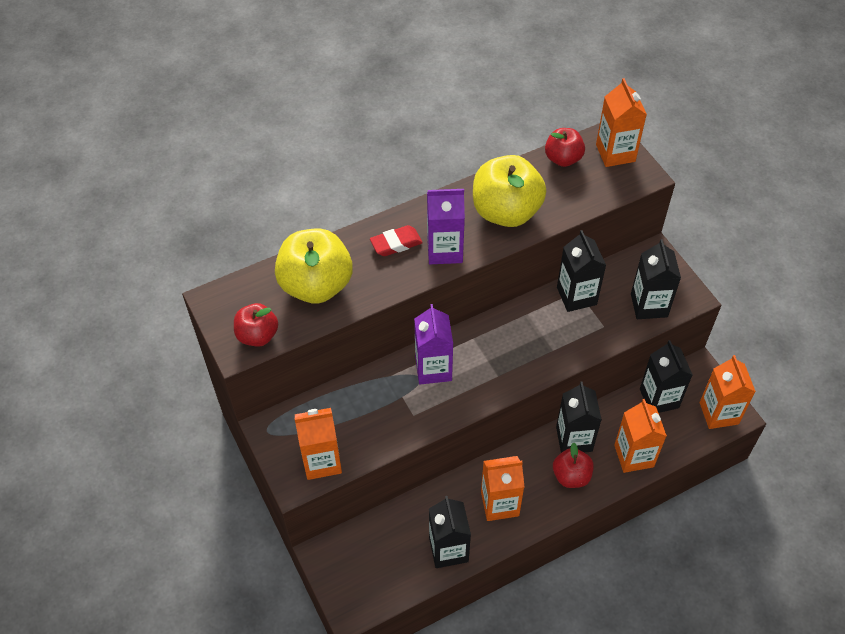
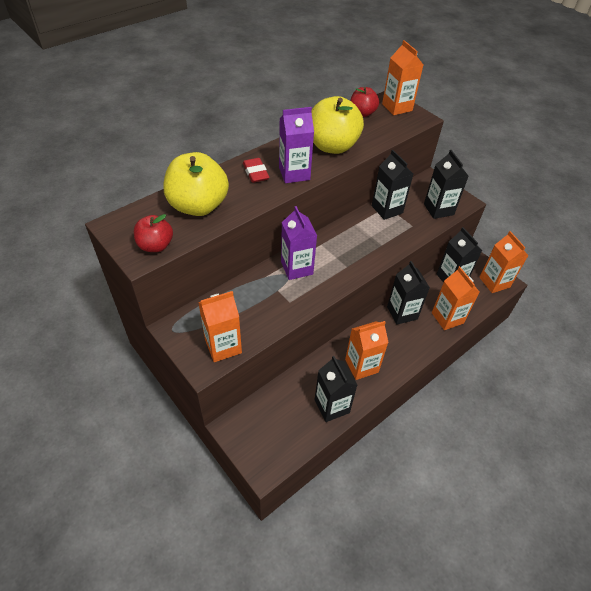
camera: 15 degrees left, 5 degrees down
red eraser [370,225,423,256] -> red eraser turned 75 degrees counterclockwise [243,158,270,183]
red apple [553,442,594,488] -> none

